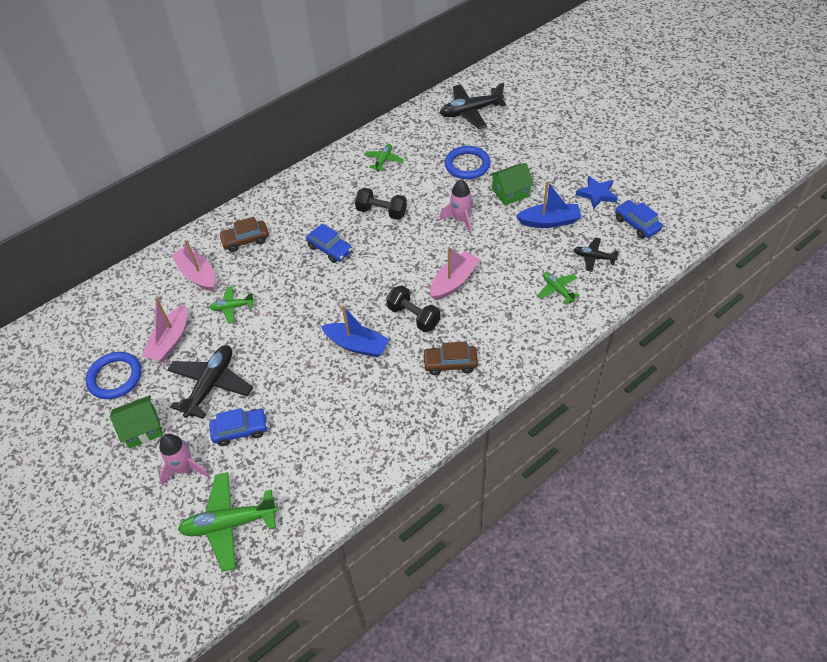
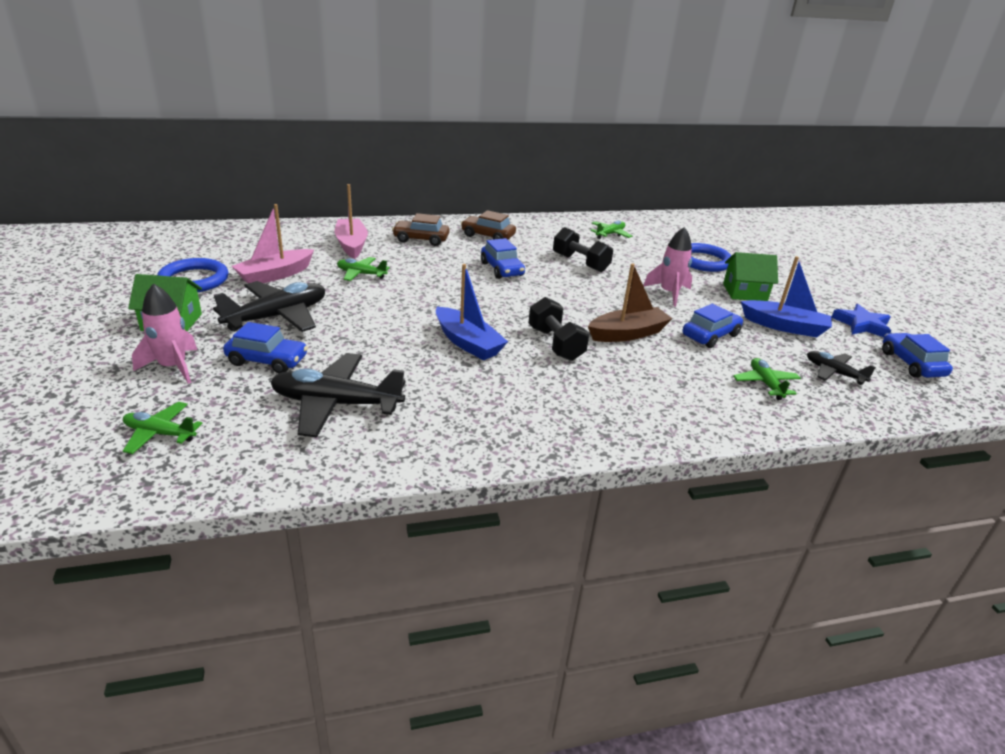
camera: 20 degrees right, 20 degrees down
green plane [178,472,278,572] -> green plane [123,402,202,454], size x0.55
brown car [422,342,478,375] -> brown car moved to [461,210,516,240]
pink boat [430,247,480,300] -> brown boat [588,263,672,342]
black plane [440,83,506,129] -> black plane moved to [271,353,405,437]
none -> blue car [683,304,743,348]

